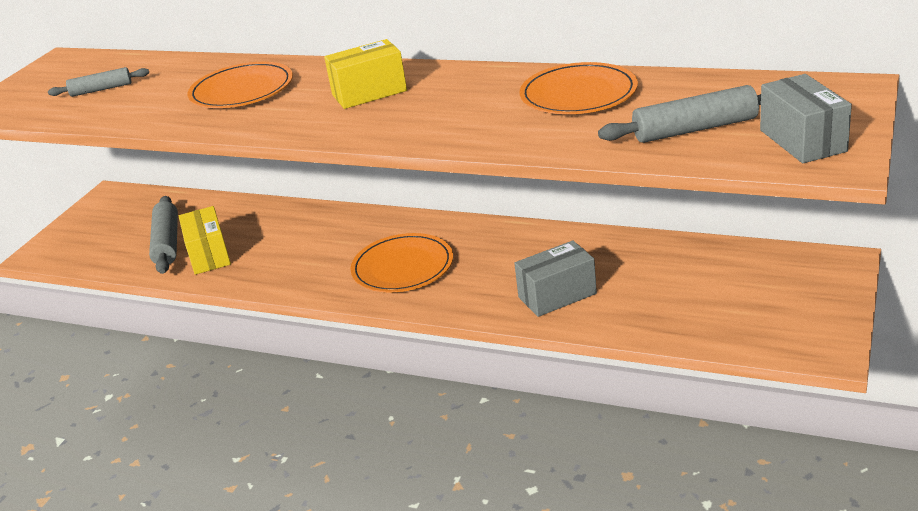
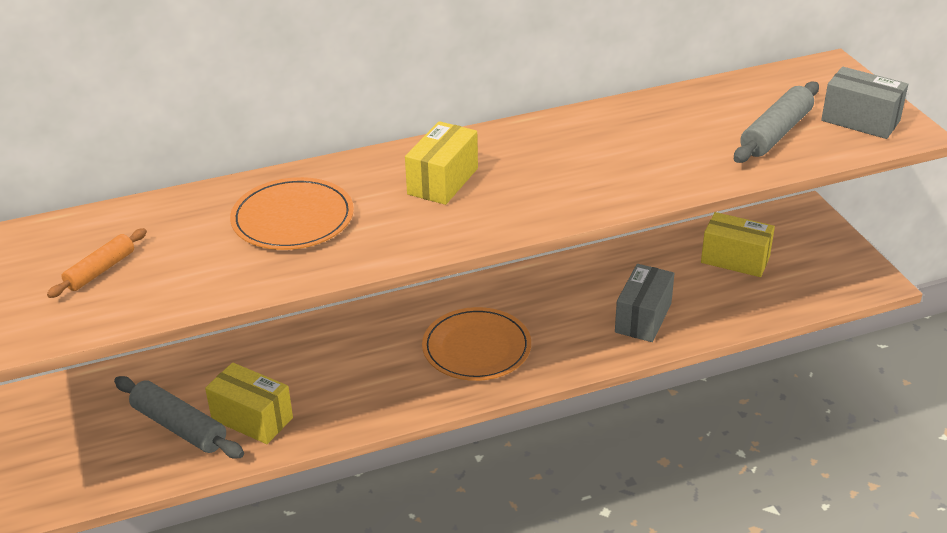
camera: 45 degrees left, 5 degrees up
grey rolling pin [48,67,149,97] -> orange rolling pin [47,228,147,298]
orange plate [520,62,638,114] -> none
none -> yellow box [701,212,775,277]

